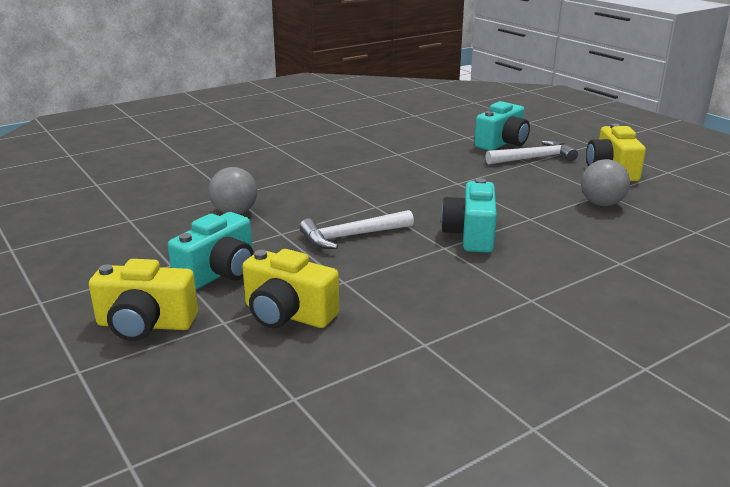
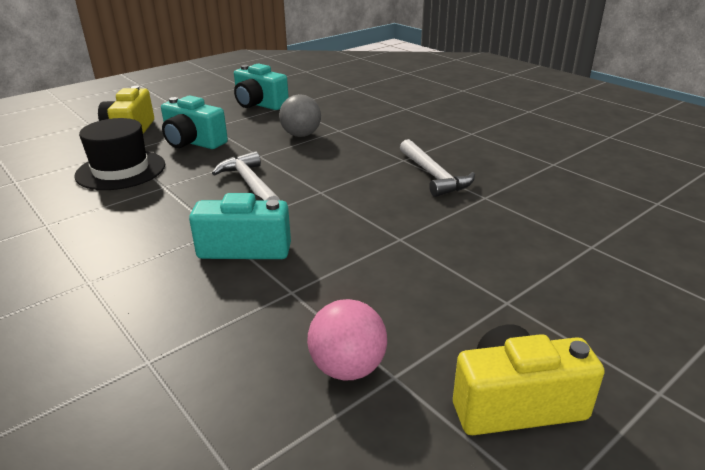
camera: 85 degrees right, 5 degrees up
yellow camera [242,249,339,329] -> black hat [74,118,165,190]
turquoise camera [474,101,530,151] -> turquoise camera moved to [234,64,289,110]
white hammer [486,140,578,165] -> white hammer moved to [400,139,475,197]
grey ball [581,159,630,206] -> pink ball [307,299,387,380]

